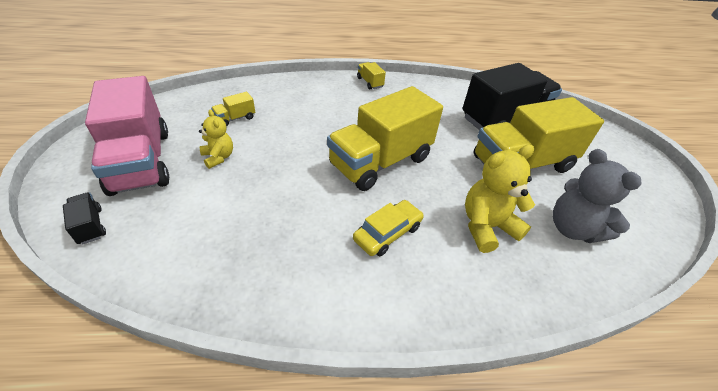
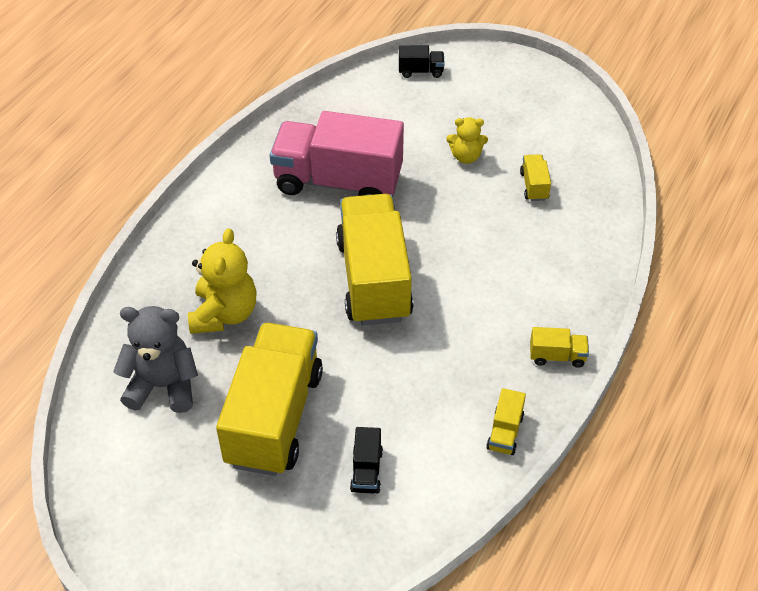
camera: 125 degrees right, 5 degrees up
pink truck [85,76,169,196] -> pink truck moved to [270,111,404,196]
yellow car [353,200,424,256] -> none
black truck [462,63,562,130] -> black truck [350,427,383,494], size x0.40
none -> yellow truck [486,388,526,455]

